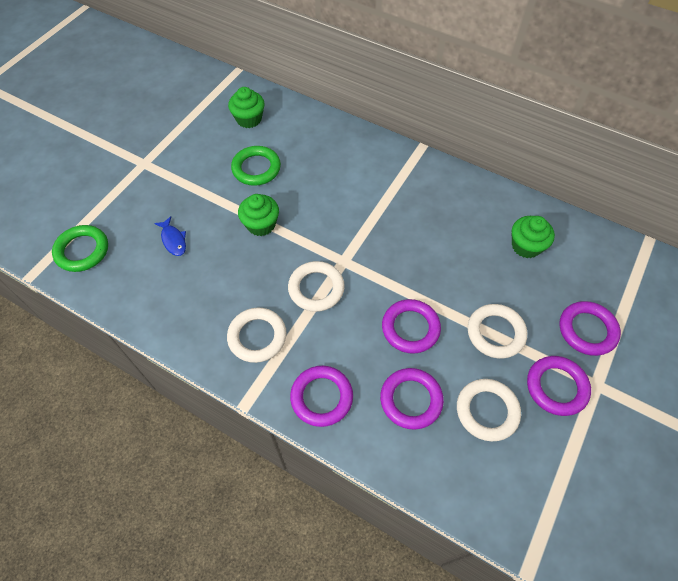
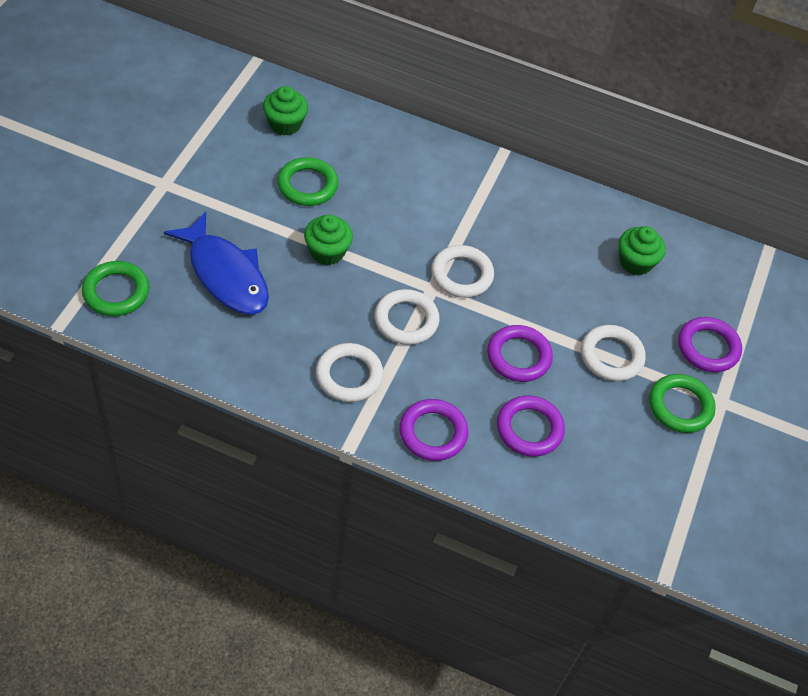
camera: 15 degrees left, 5 degrees down
blue fish [154,216,186,256] -> blue fish [164,212,269,315], size x2.26
white ring [457,379,521,441] -> white ring moved to [431,245,494,298]
purple ring [527,356,591,416] -> green ring [649,374,716,433]

